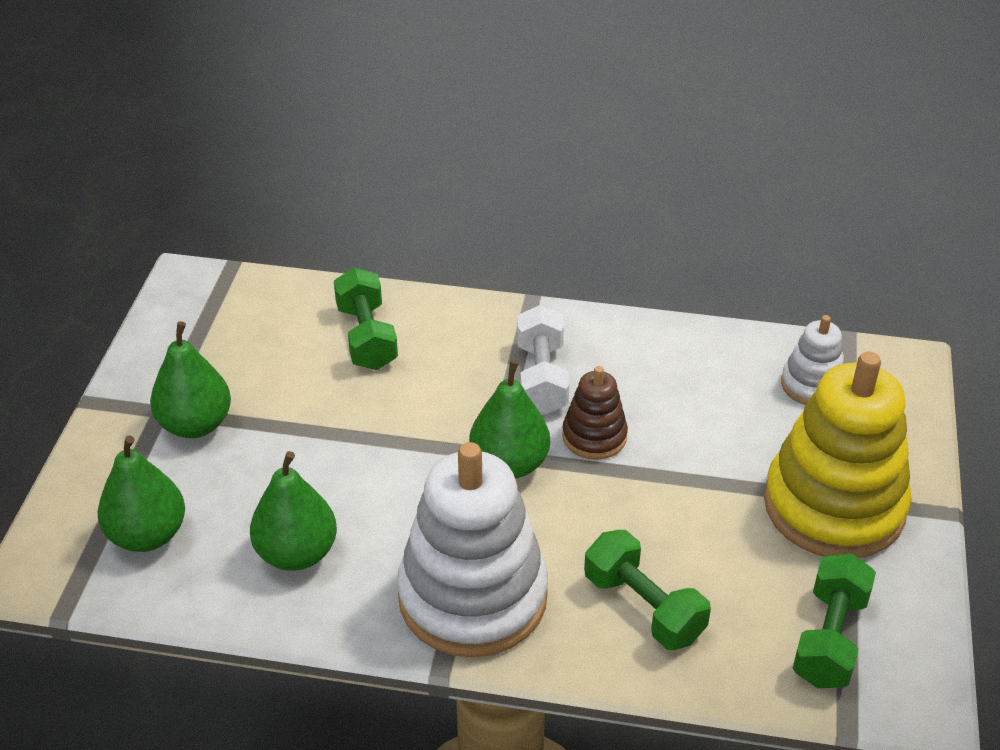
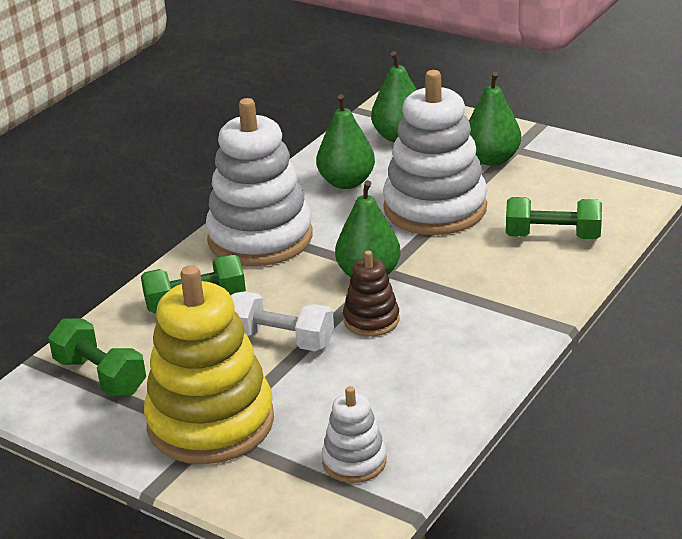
camera: 115 degrees right, 10 degrees down
white dumbbell [517,305,570,414] -> white dumbbell moved to [231,291,334,351]
none -> white stacking toy [383,70,487,235]

